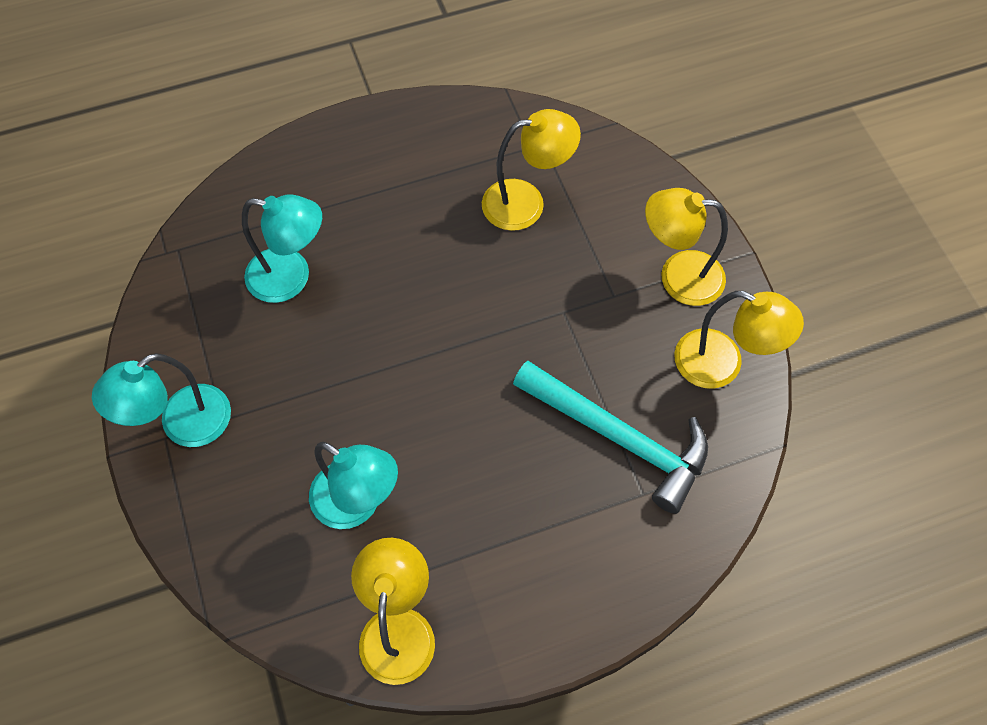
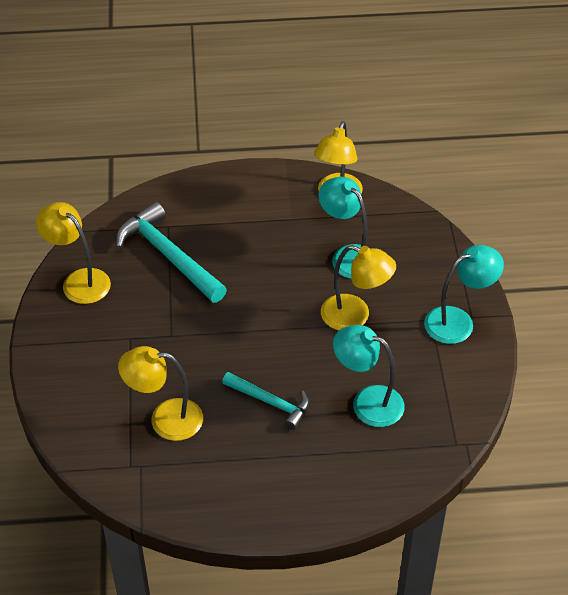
camera: 165 degrees left, 15 degrees down
yellow lamp [645,188,728,306] -> yellow lamp moved to [321,245,396,330]
none -> turquoise hammer [222,372,309,430]

